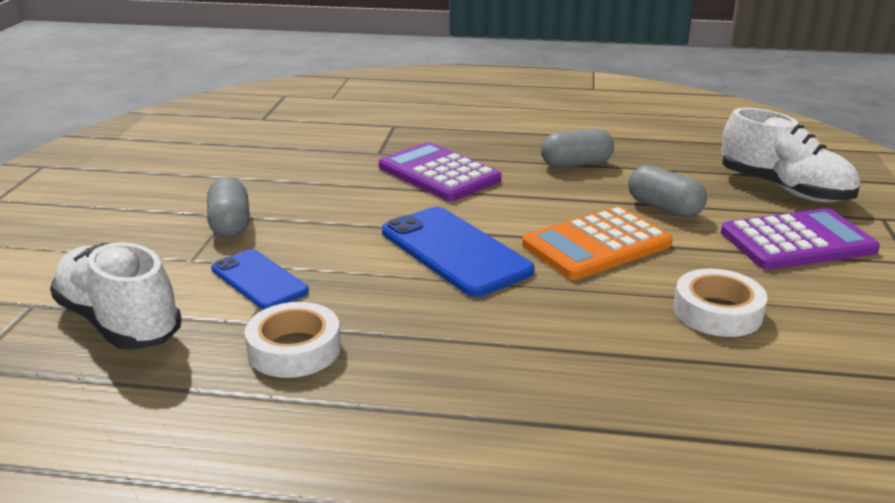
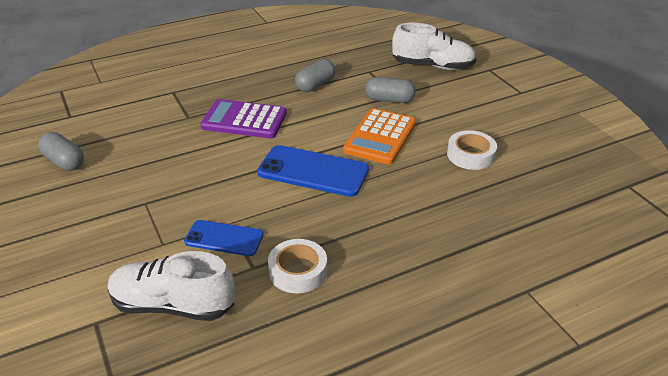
camera: 35 degrees left, 10 degrees up
grey capsule [207,177,250,238] -> grey capsule moved to [38,132,84,171]
purple calculator [721,208,880,270] -> none

